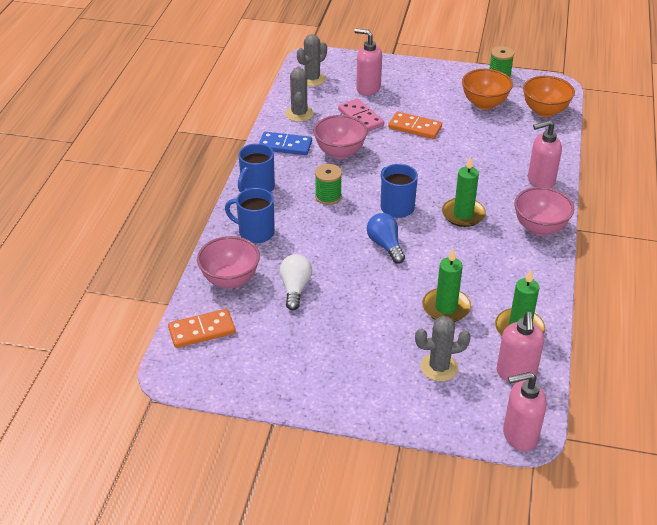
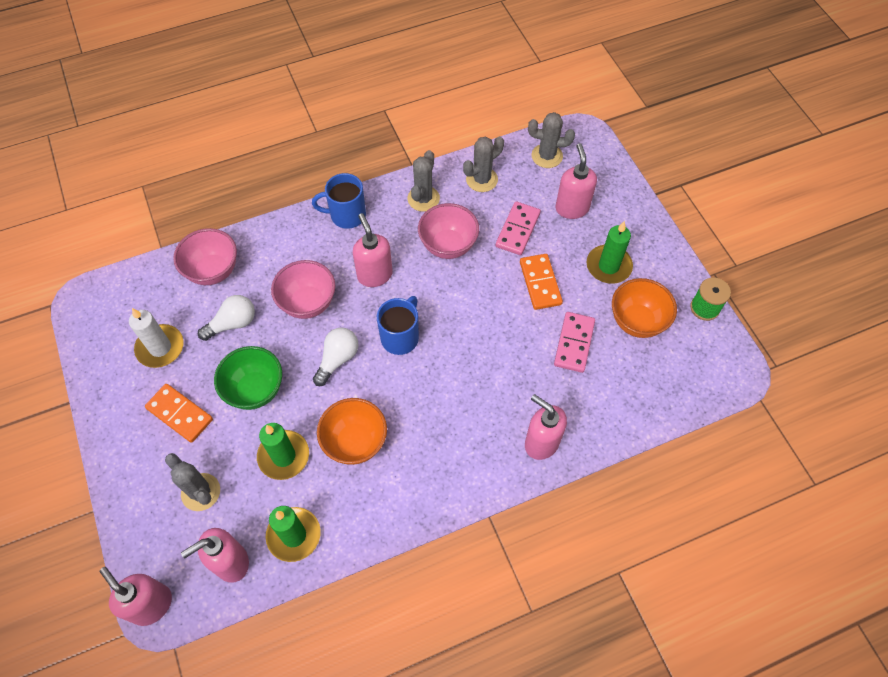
camera: 55 degrees right, 20 degrees up
orange domino [168,309,236,348] -> orange domino moved to [145,384,213,443]
blue mug [225,188,275,243] -> none
blue domino [259,132,312,155] -> grey cactus [407,150,440,212]
green spool [315,164,342,205] -> pink soap dispenser [353,213,393,287]
blue light bulb [367,213,405,264] -> white light bulb [313,328,358,386]
green candle [442,156,486,227] -> green candle moved to [586,221,633,284]
pink bowl [514,187,574,236] -> pink bowl moved to [271,260,335,319]
orange bowl [523,76,575,117] -> orange bowl moved to [317,398,387,465]
none -> white candle [129,308,184,368]
none -> green bowl [214,346,282,410]
none -> pink domino [554,312,595,373]

